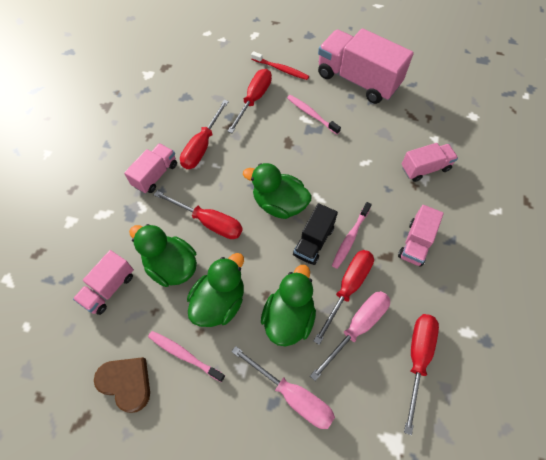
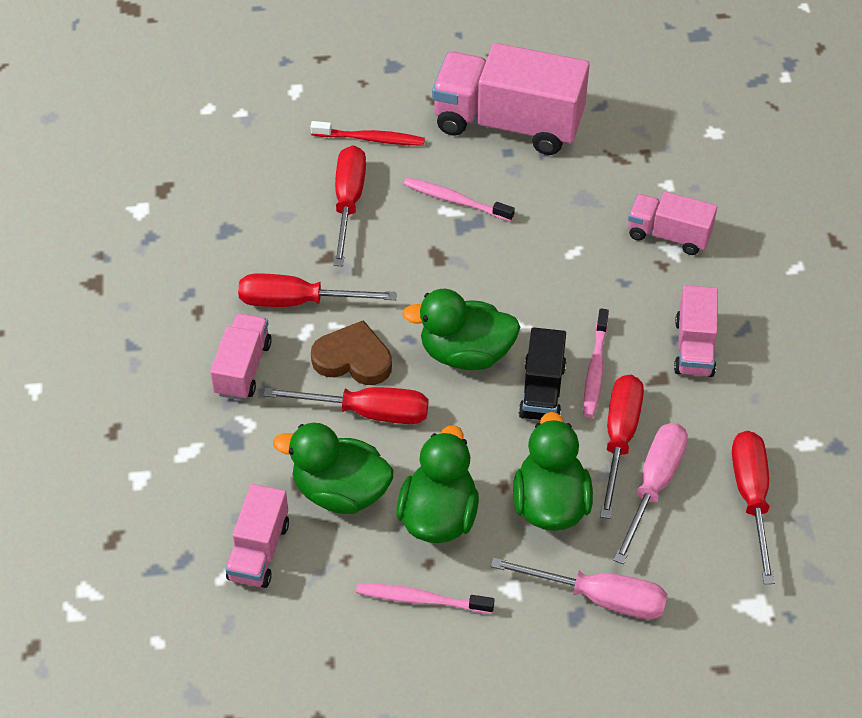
camera: 20 degrees left, 10 degrees down
brown heart [94,357,150,413] -> brown heart moved to [311,320,392,385]
red screwdriver [180,100,229,169] -> red screwdriver turned 90 degrees clockwise [238,274,397,307]
pink truck [402,143,458,182] -> pink truck turned 120 degrees counterclockwise [628,191,717,255]

